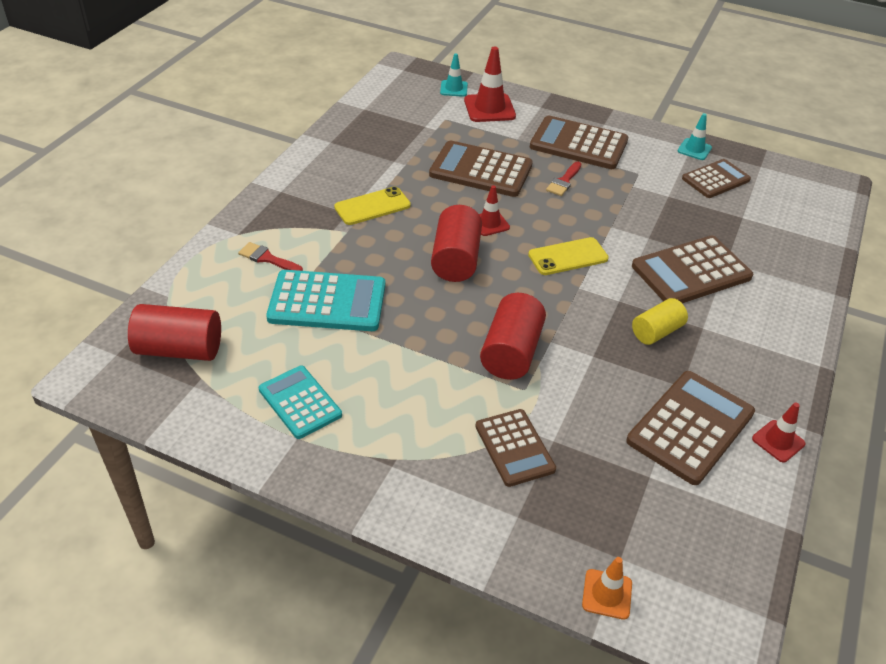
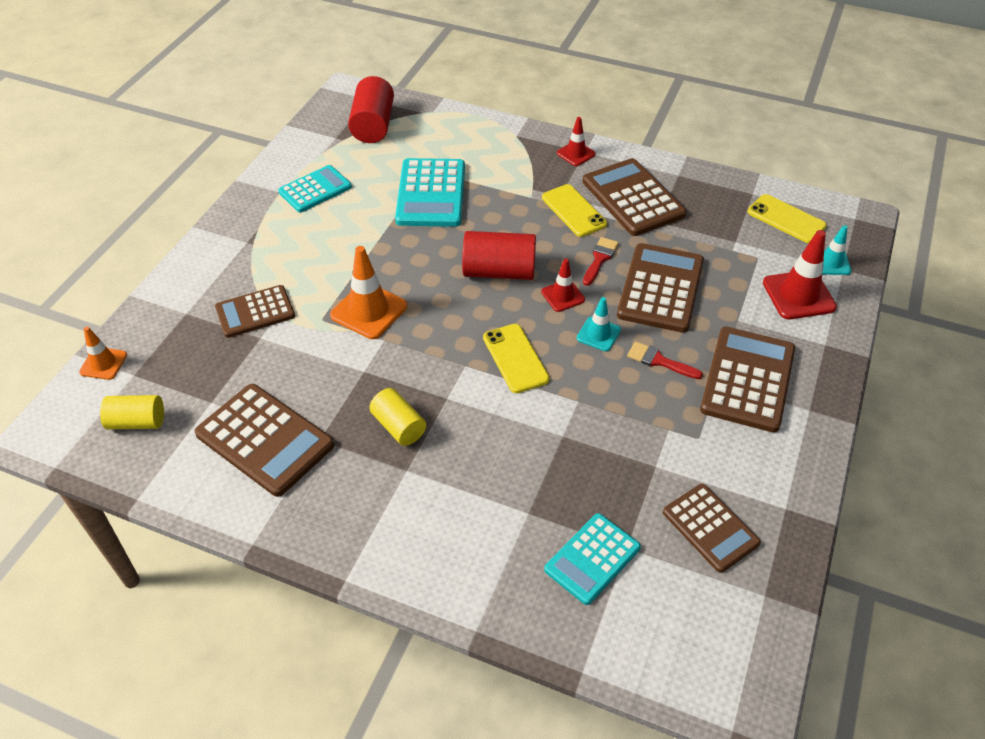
camera: 90 degrees right, 5 degrees up
red brush [238,242,303,271] -> red brush moved to [583,237,619,286]
red cylinder [480,293,546,380] -> orange traffic cone [330,246,407,339]
brown calculator [632,236,753,303] -> brown calculator moved to [583,158,687,236]
turquoise traffic cone [678,113,712,160] -> turquoise traffic cone moved to [577,297,621,351]
red traffic cone [752,403,805,462] -> red traffic cone moved to [557,117,596,166]
none -> yellow cylinder [100,395,164,429]
none -> turquoise calculator [544,513,641,605]
none -> yellow phone [747,194,827,243]

